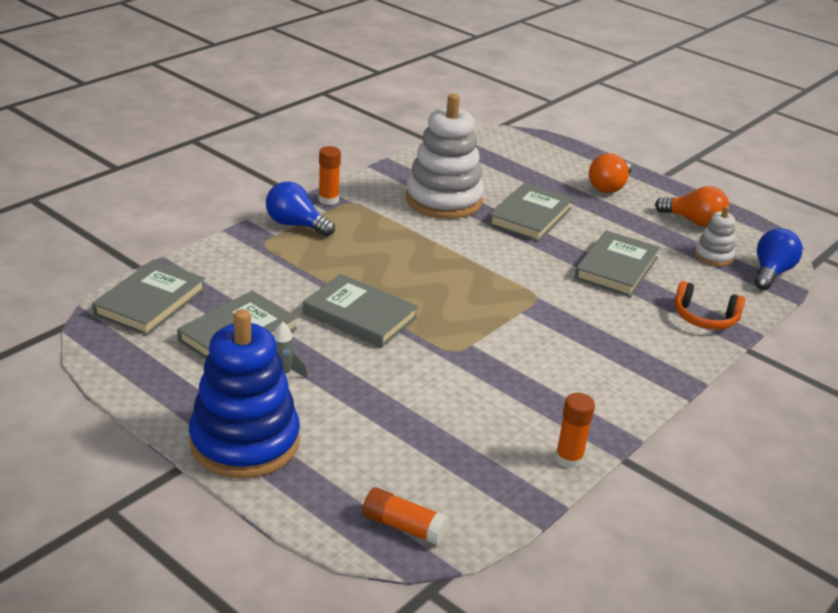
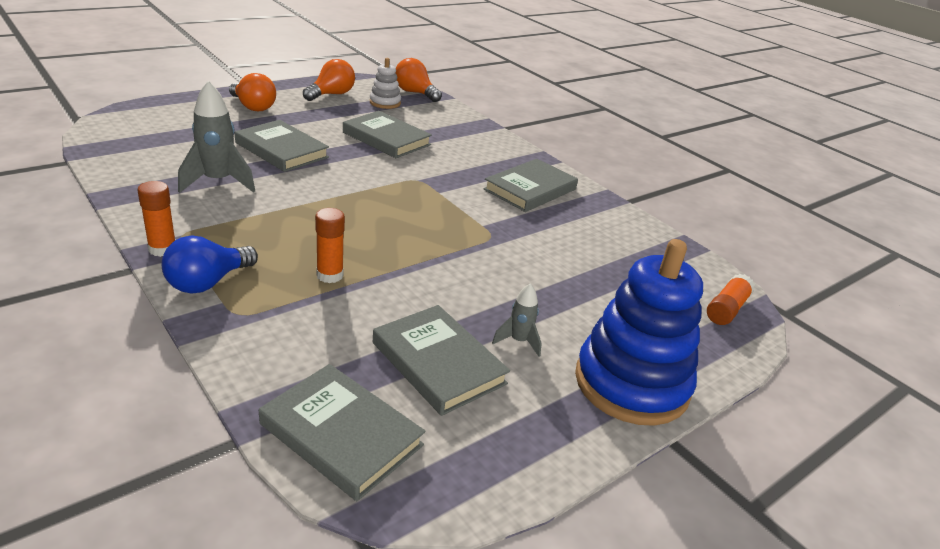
camera: 80 degrees left, 0 degrees up
grey book [303,274,418,348] -> grey book moved to [484,159,578,212]
white stacking toy [406,94,484,219] -> grey rocket [178,81,255,193]
orange glue stick [555,393,595,469] -> orange glue stick moved to [315,208,345,283]
orange headphones [674,281,745,330] -> none
blue light bulb [755,228,803,290] -> orange light bulb [396,58,442,102]

